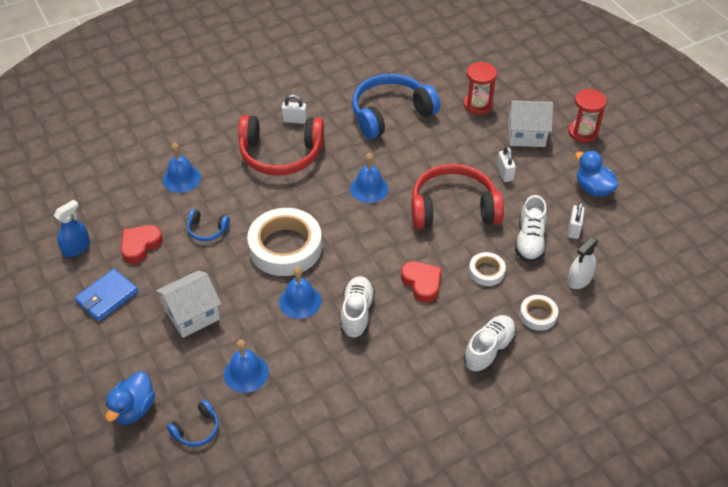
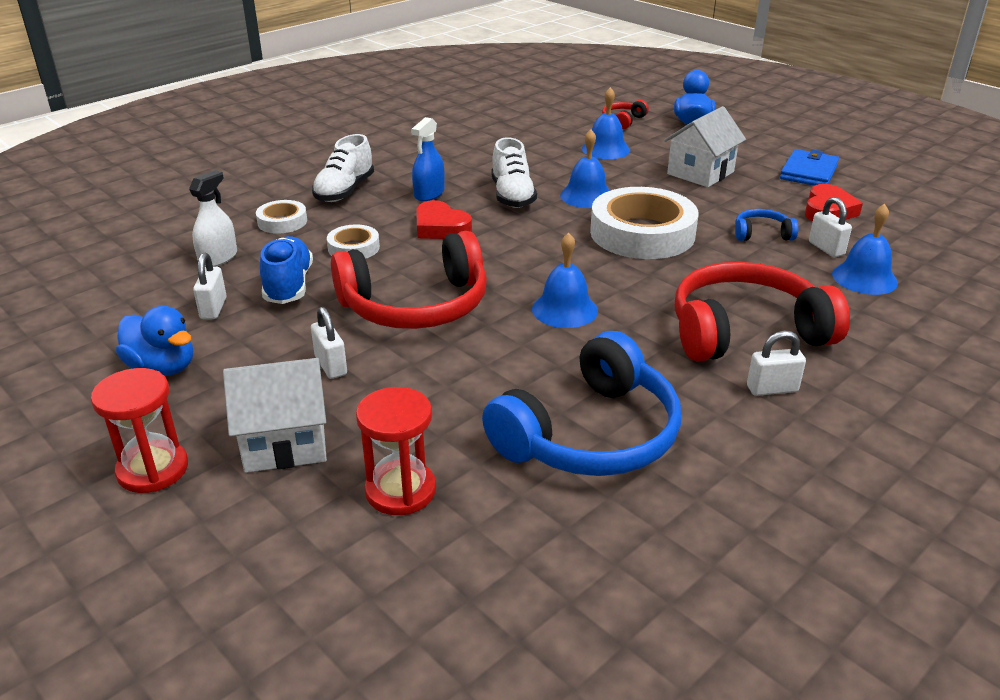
camera: 165 degrees right, 15 degrees down
blue spray bottle [54,200,90,257] -> blue spray bottle moved to [411,117,445,201]
blue headphones [167,400,219,447] -> red headphones [602,100,649,129]
white shoe [515,195,547,262] -> blue shoe [260,236,313,304]
none -> white padlock [809,197,852,257]

